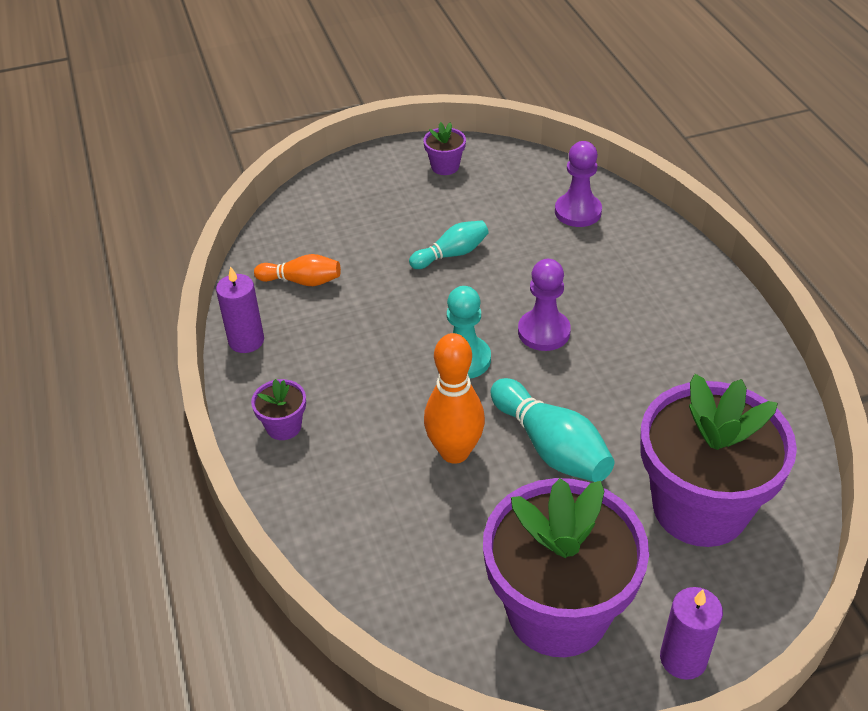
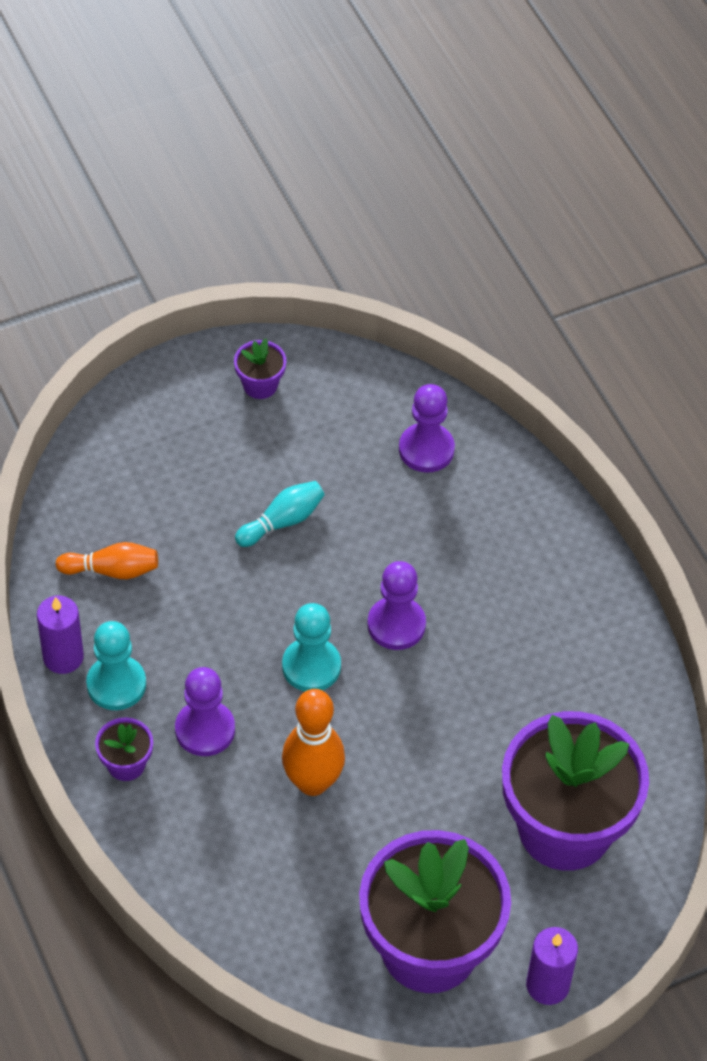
camera: 10 degrees left, 10 degrees up
turquoise bowling pin [491,378,614,482] -> none
none -> turquoise pawn [86,621,146,710]
none -> purple pawn [175,667,235,756]

